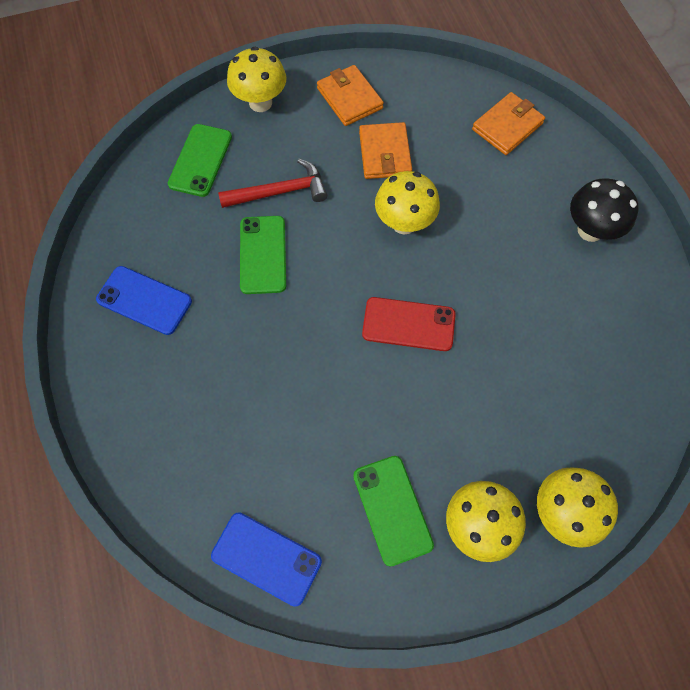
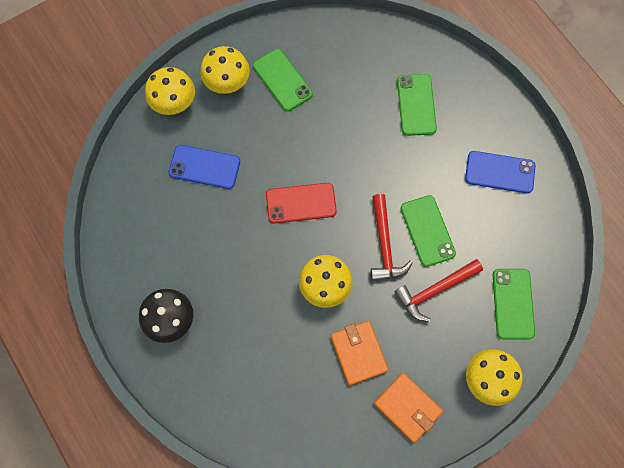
camera: 165 degrees right, 5 degrees up
blue phone [211,512,322,607] -> blue phone moved to [169,145,240,189]
orange wallet [472,92,545,155] -> none
none -> red hammer [371,194,413,281]
none -> green phone [397,74,437,136]

